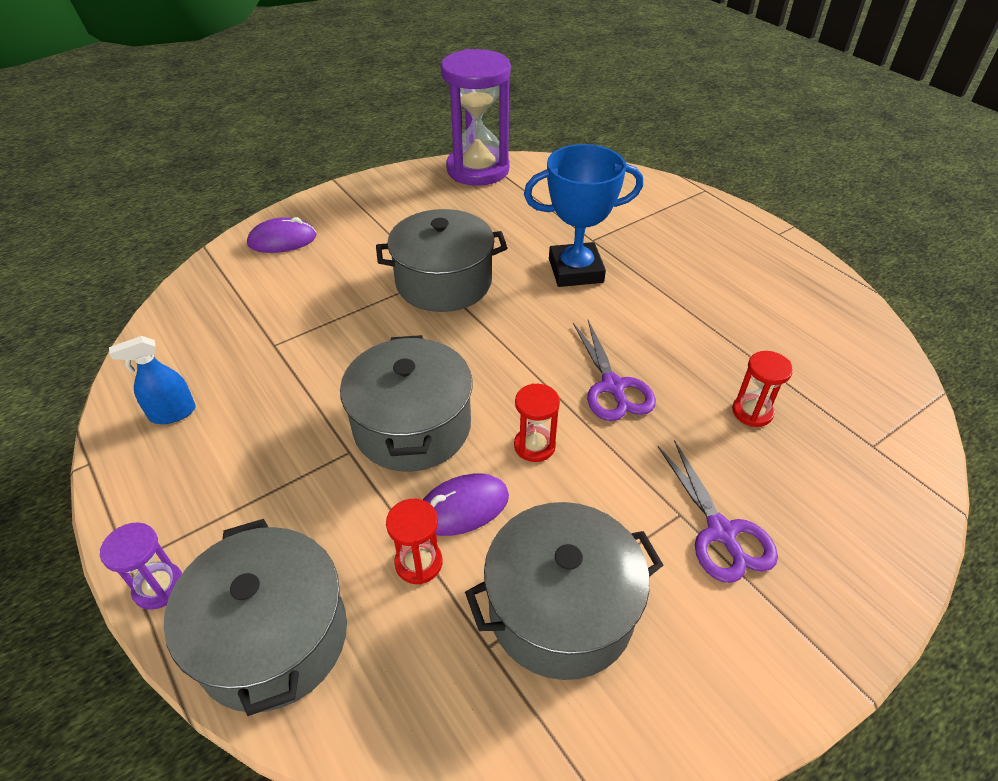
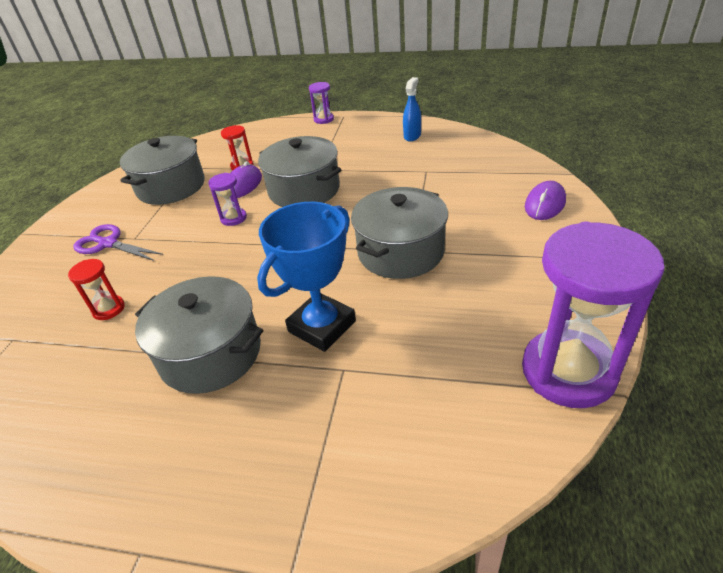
camera: 140 degrees right, 5 degrees down
grey pot [164,519,347,716] -> grey pot moved to [135,276,263,394]
red hourglass [514,383,560,462] -> purple hourglass [208,173,247,226]
purple scissors [573,320,656,421] -> none

